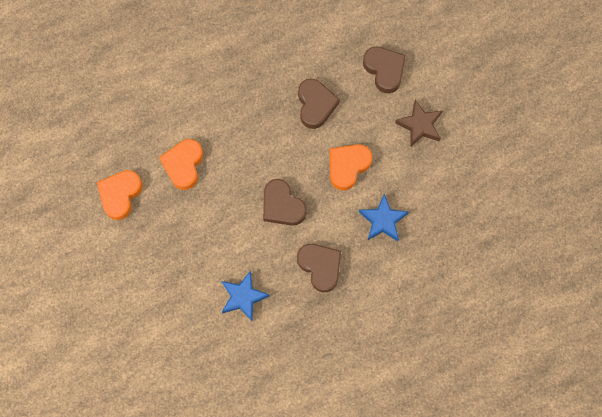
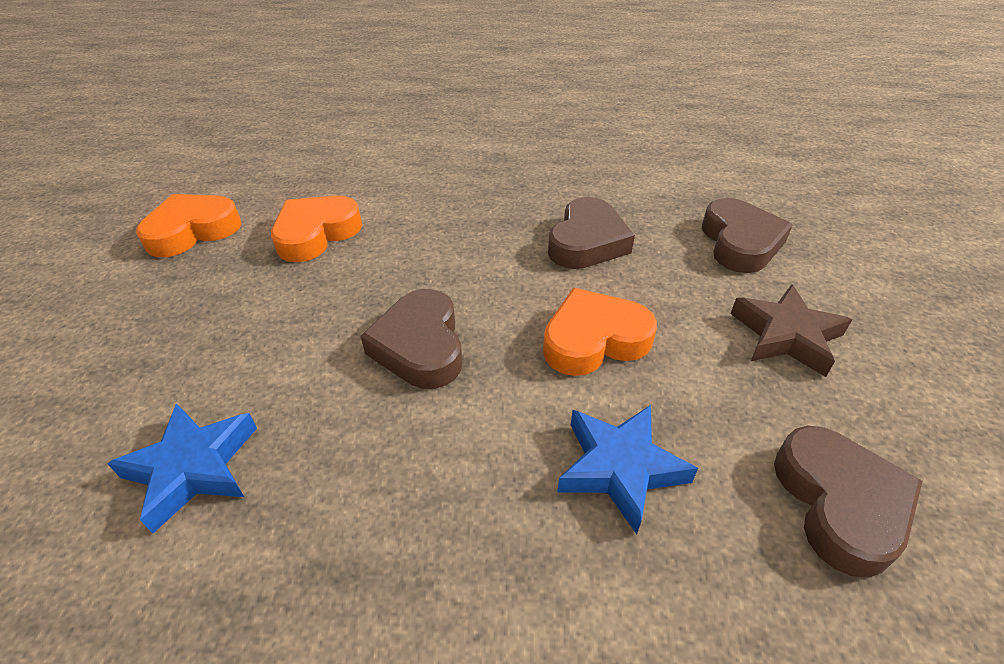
camera: 30 degrees right, 30 degrees down
brown heart [297,244,341,292] -> brown heart moved to [774,426,922,578]

